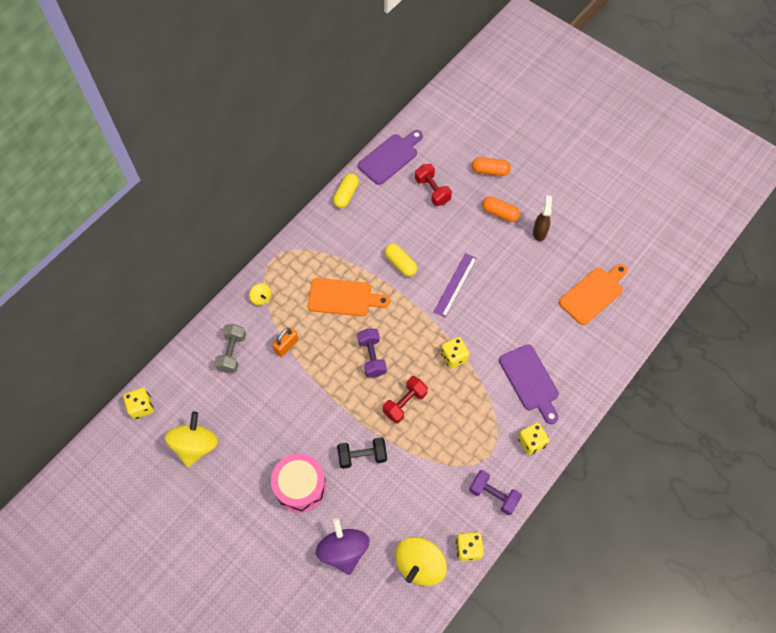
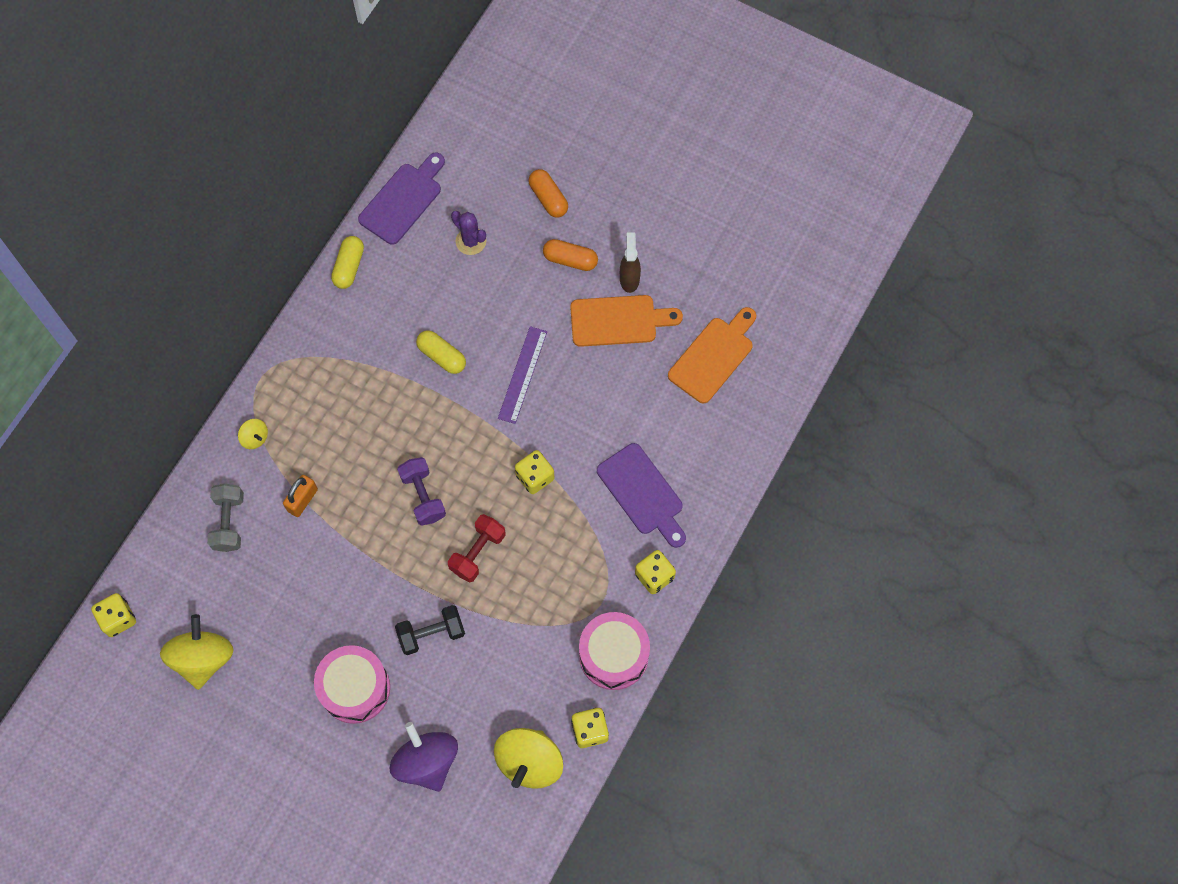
camera: 10 degrees left, 5 degrees up
orange cutting board [308,278,390,316] -> orange cutting board moved to [570,295,683,347]
red dumbbell [415,164,452,206] -> purple cactus [451,211,486,255]
purple dumbbell [469,470,522,515] -> pink drum [579,612,650,690]
orange capsule [472,157,511,176] -> orange capsule turned 60 degrees clockwise [529,169,568,218]

